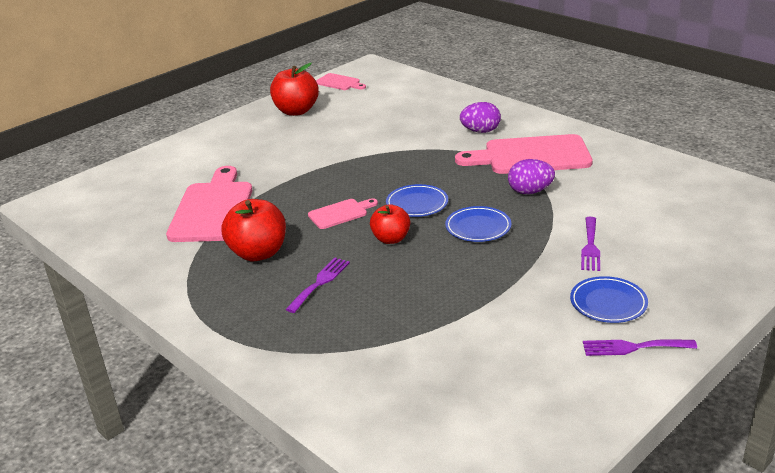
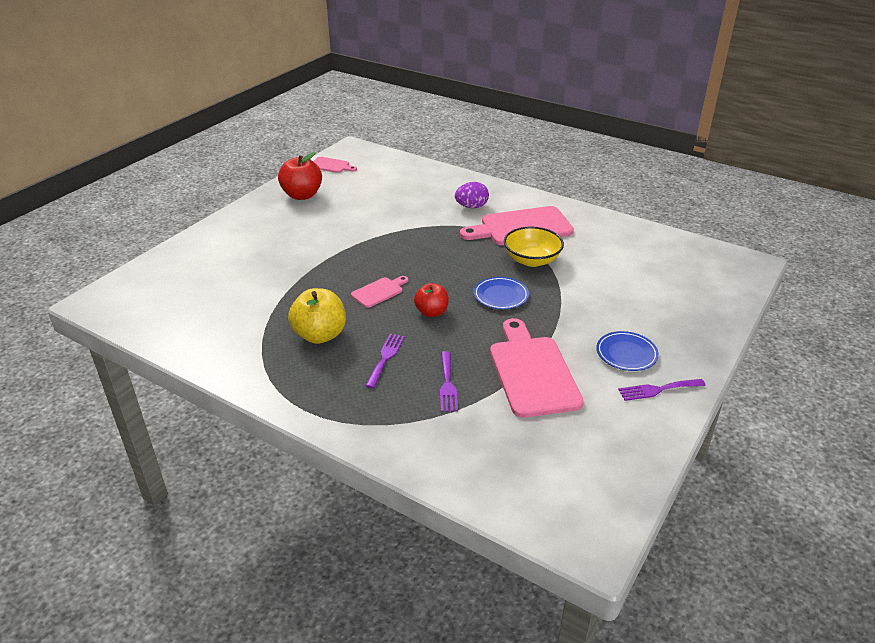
camera: 15 degrees left, 5 degrees up
pink cutting board [166,166,252,242] -> pink cutting board moved to [490,318,584,418]
red apple [221,199,286,261] -> yellow apple [288,288,346,344]
blue plate [386,184,448,217] -> none
purple egg [508,159,555,194] -> yellow bowl [504,227,564,267]
purple fork [581,217,600,271] -> purple fork moved to [440,351,458,412]

